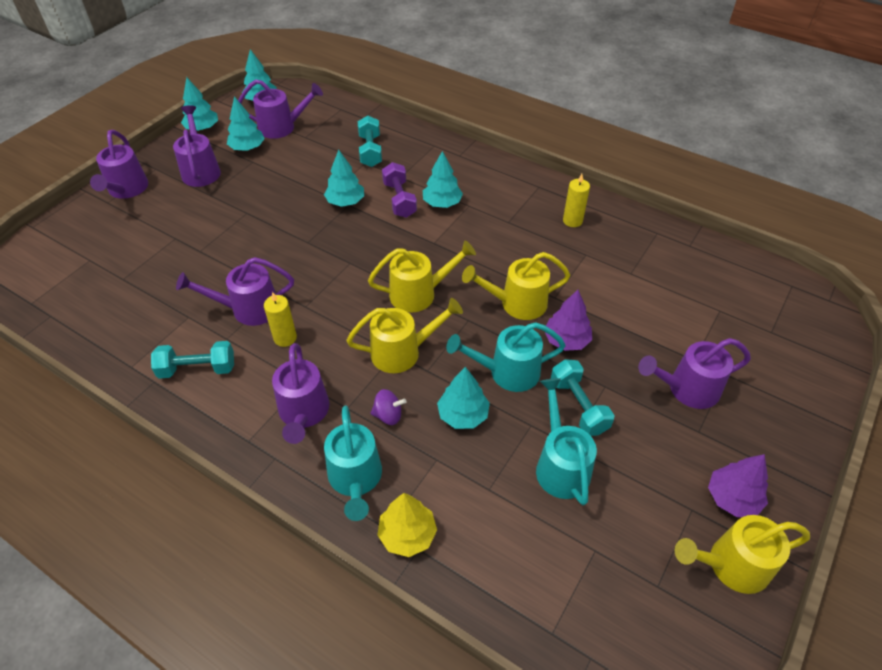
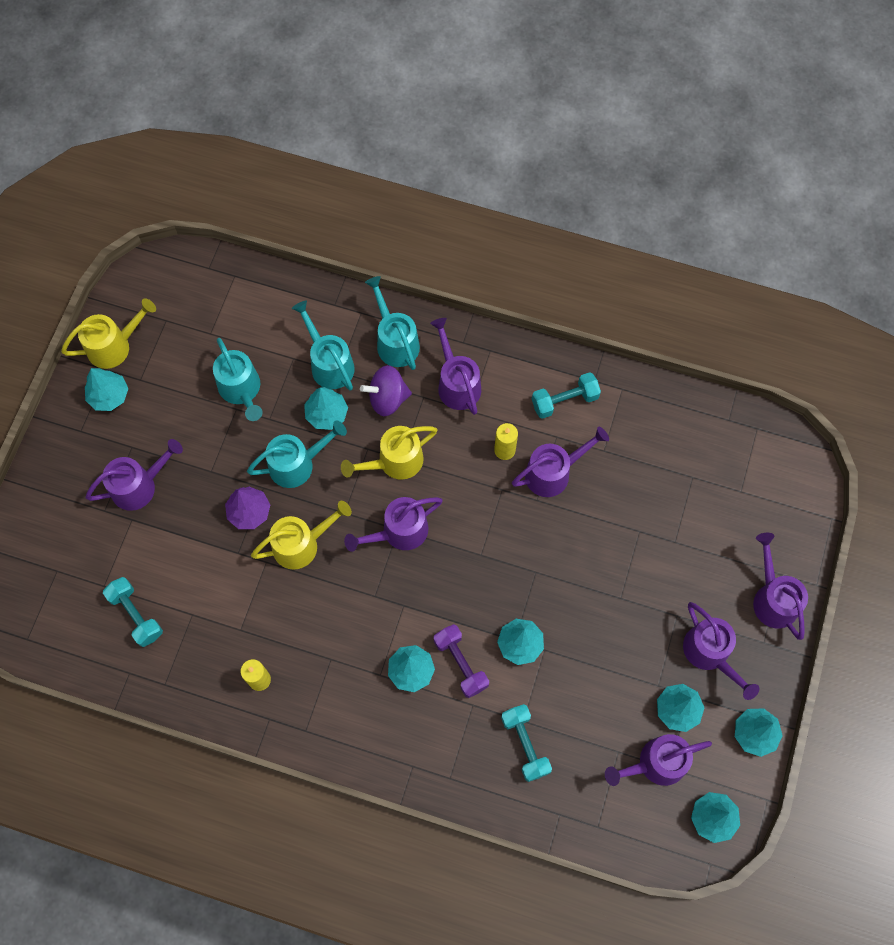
camera: 165 degrees right, 20 degrees up
yellow watering can [368,241,476,313] -> purple watering can [344,497,443,552]
purple spinning top [371,389,406,425] -> purple spinning top [360,365,412,416], size x1.63
yellow tree [377,493,437,557] -> none
turquoise dumbbell [551,359,614,436] -> turquoise dumbbell moved to [103,577,163,647]
purple tree [708,454,768,517] -> turquoise tree [85,368,129,411]
none -> turquoise watering can [292,301,355,391]

